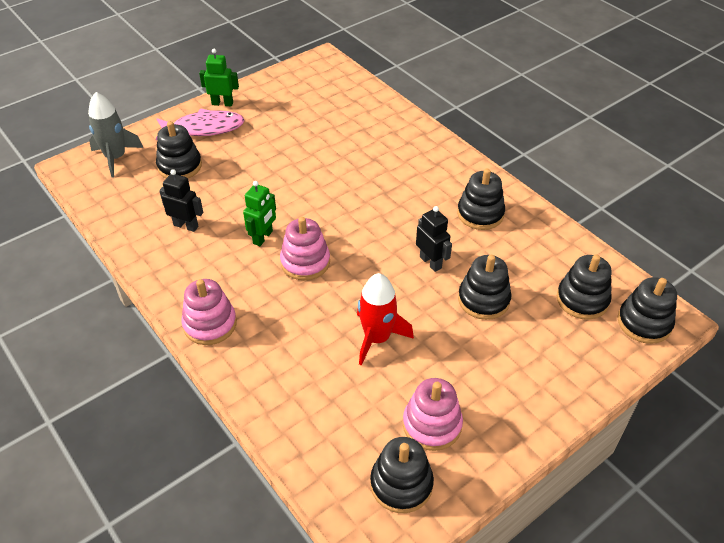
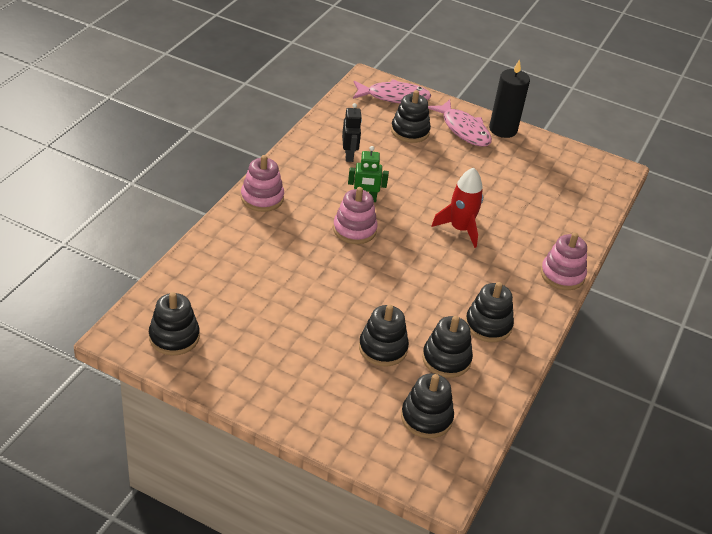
camera: 60 degrees right, 5 degrees down
grey rocket [88,92,143,177] -> pink fish [353,79,432,103]
green robot [199,49,239,106] -> black candle [489,59,530,138]
red rocket [357,273,414,366] -> red rocket moved to [431,168,483,248]
pink stacking toy [403,378,463,451] -> pink stacking toy moved to [541,233,587,290]
black robot [416,206,452,272] -> none
black stacking toy [618,277,677,344] -> black stacking toy moved to [422,316,473,378]

